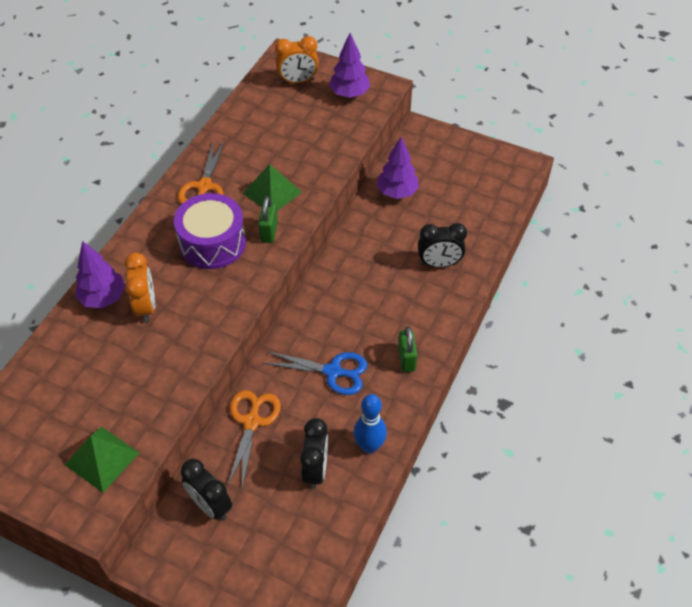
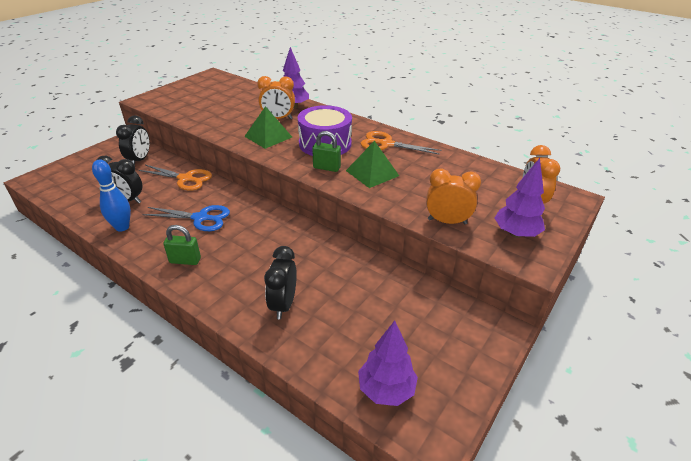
camera: 100 degrees right, 15 degrees down
green pyramid [65,427,139,493] -> green pyramid moved to [244,106,292,149]
black clock [181,459,232,521] -> black clock turned 135 degrees clockwise [116,116,150,165]
blue scissors [263,351,368,395] -> blue scissors turned 105 degrees counterclockwise [142,205,230,231]
purple tree [377,137,419,199] -> purple tree moved to [358,321,418,406]
none -> orange clock [426,168,481,225]

